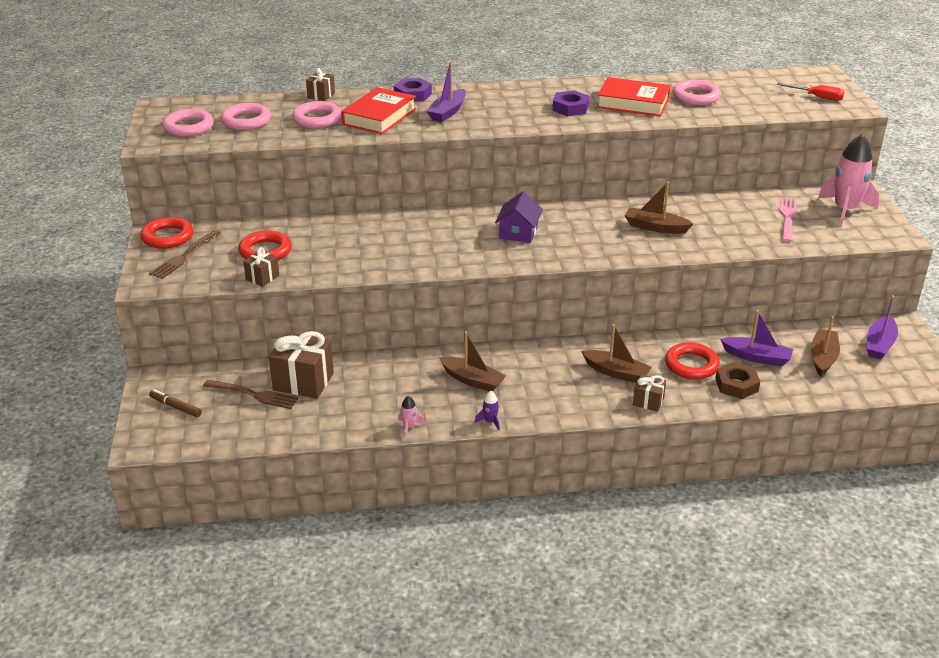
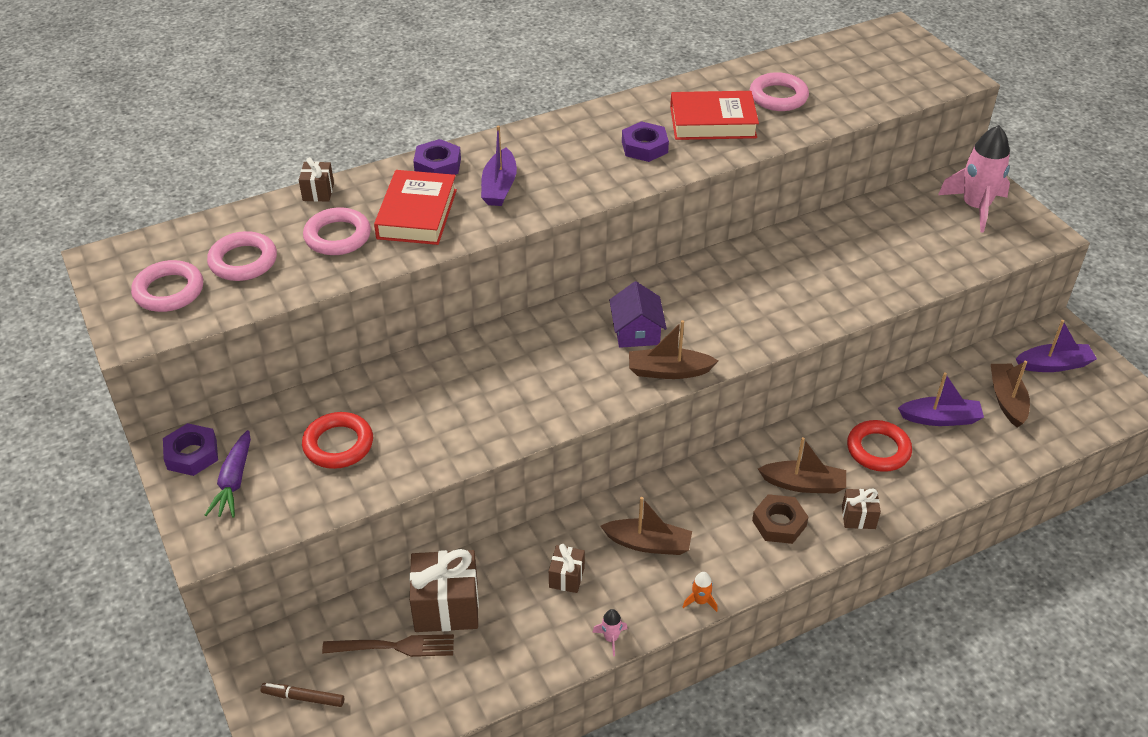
camera: 20 degrees left, 10 degrees up
red ring [141,217,193,249] -> purple nut [163,423,218,476]
brown fork [149,230,221,279] -> purple carrot [205,430,251,517]
brown gift [243,247,279,287] -> brown gift moved to [549,544,585,593]
purple rocket [475,391,500,431] -> orange rocket [683,572,718,612]
brown boat [625,182,693,234] -> brown boat moved to [629,320,718,379]
brown nut [715,362,760,399] -> brown nut moved to [752,494,808,544]
red screwdriver [777,83,844,101] -> none
pink fork [780,197,796,242] -> none
purple boat [866,295,898,359] -> purple boat turned 105 degrees counterclockwise [1016,320,1097,372]

